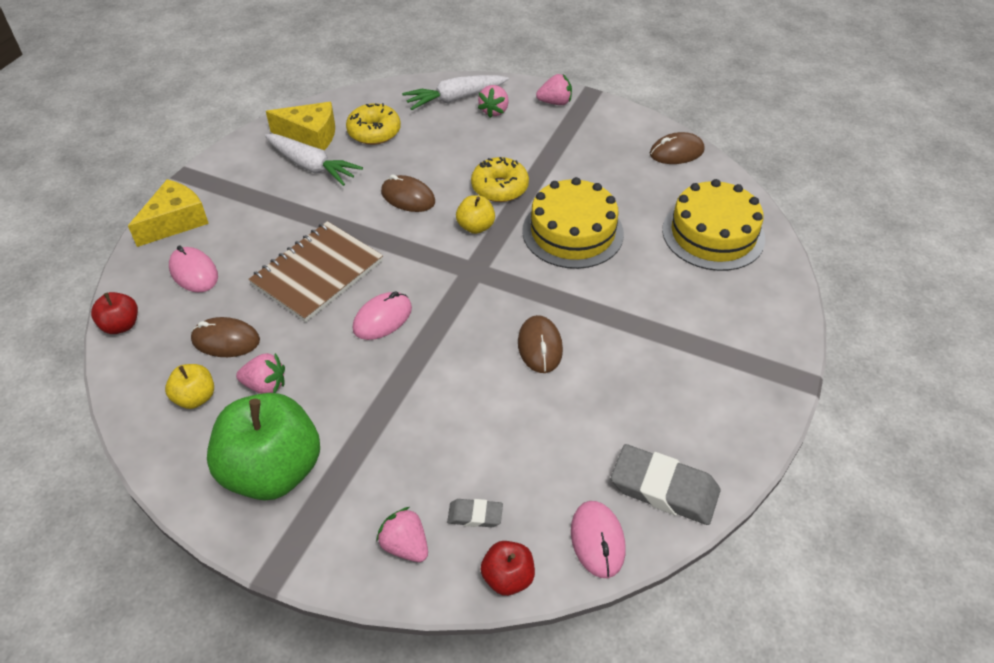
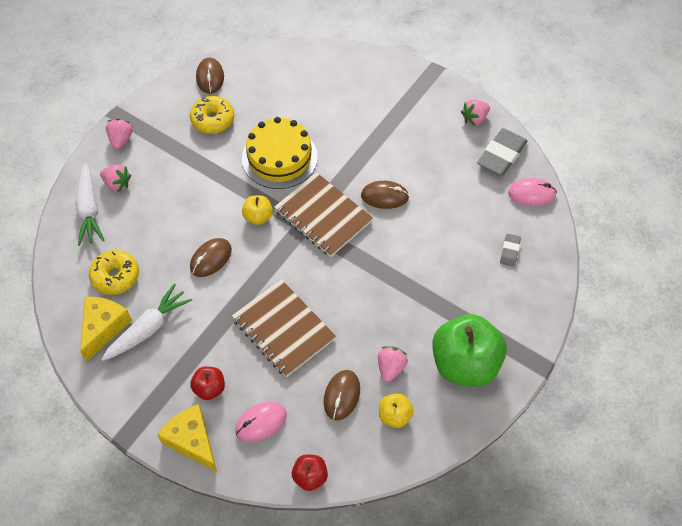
camera: 80 degrees left, 10 degrees up
pink mouse [353,291,412,340] -> none
pink strawberry [376,507,428,562] -> pink strawberry moved to [461,100,490,126]
yellow donut [471,157,529,202] -> yellow donut moved to [190,96,234,134]
red apple [481,541,535,596] -> red apple moved to [190,366,225,400]
yellow cake [662,179,765,271] -> none
none -> brown notebook [274,172,373,257]

